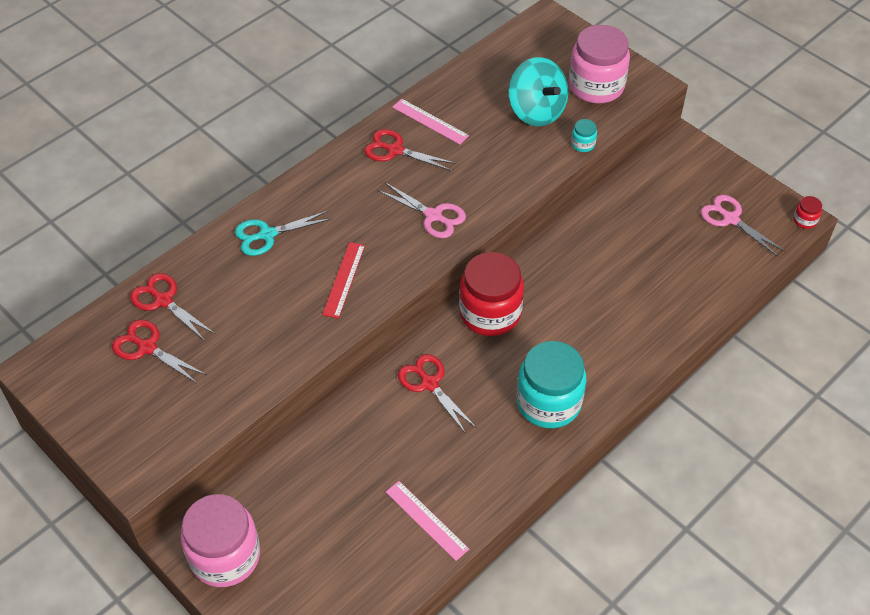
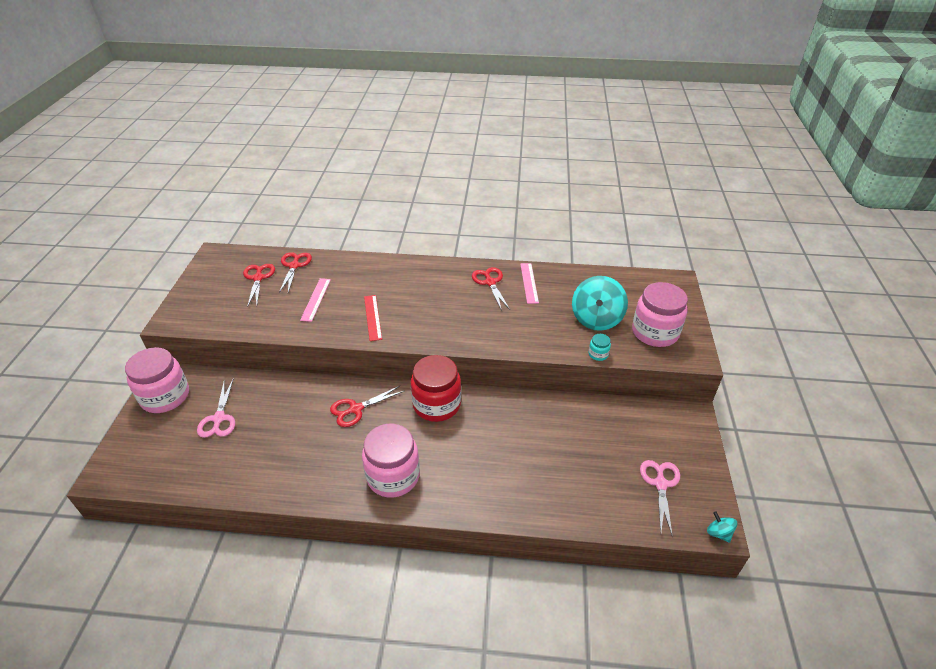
camera: 50 degrees right, 10 degrees down
turquoise scissors [235,211,332,256] -> none
red ruler [322,242,365,319] -> red ruler turned 75 degrees counterclockwise [364,295,382,341]
pink scissors [377,182,466,238] -> pink scissors moved to [197,378,235,438]
pink ruler [386,481,469,561] -> pink ruler moved to [300,278,331,322]
red scissors [398,354,476,434] -> red scissors turned 135 degrees counterclockwise [330,385,404,427]
turquoise jar [517,341,586,428] -> pink jar [362,424,420,498]
red jar [793,196,822,229] -> turquoise spinning top [707,511,738,543]

